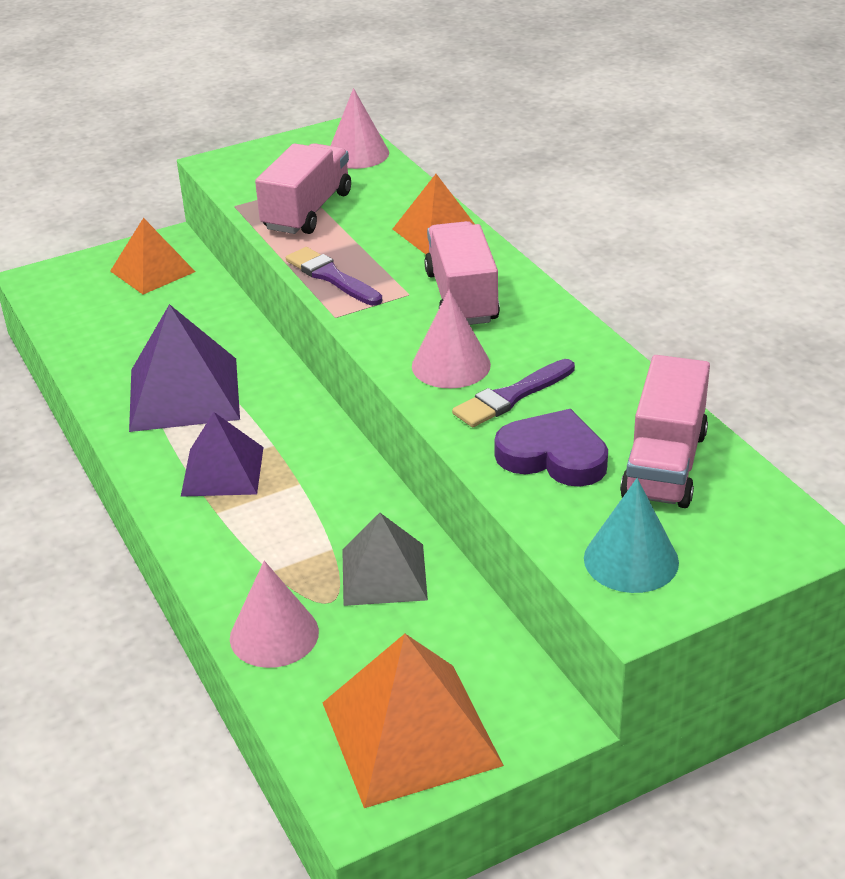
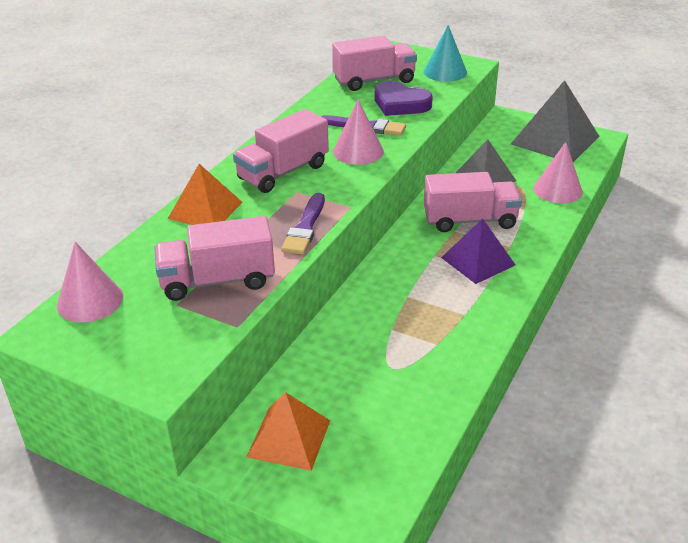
camera: 125 degrees left, 0 degrees up
purple pyramid [129,304,240,432] -> none
orange pyramid [323,634,504,808] -> grey pyramid [511,80,600,162]
purple heart [494,409,608,487] -> purple heart turned 45 degrees counterclockwise [374,81,433,116]
none -> pink truck [424,172,522,232]

